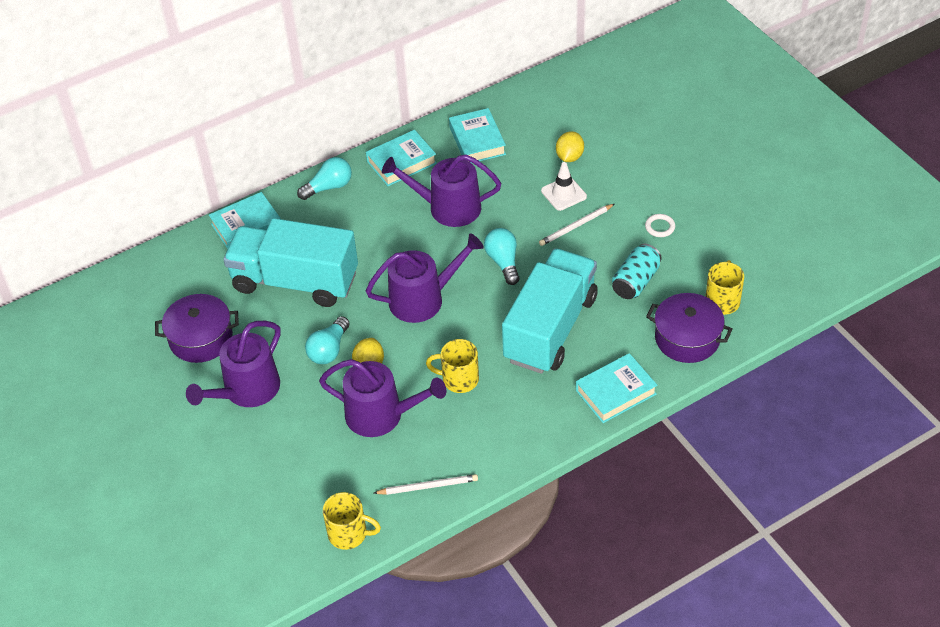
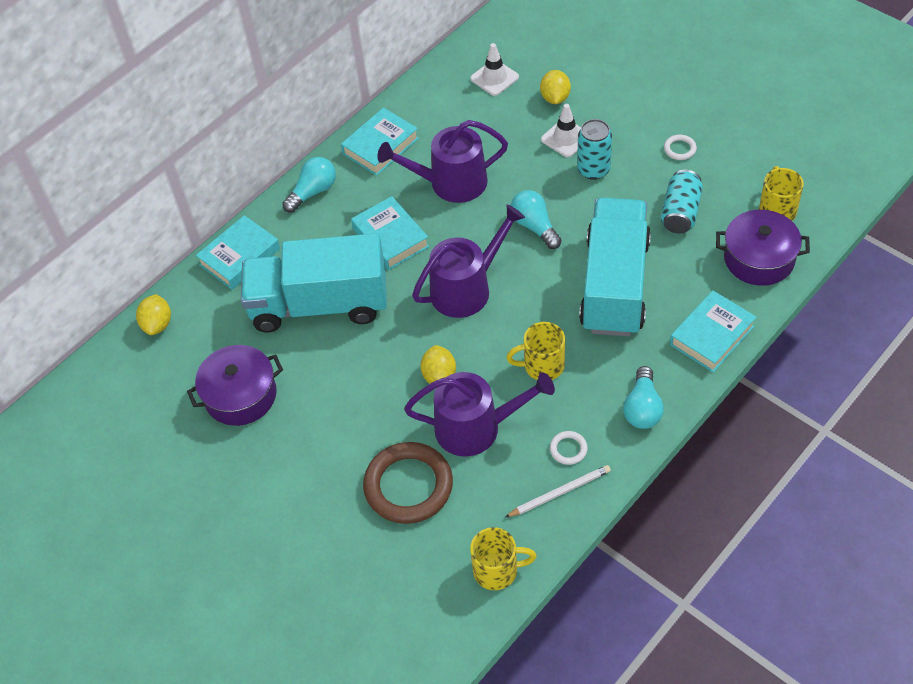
camera: 15 degrees left, 5 degrees up
purple watering can [186,321,281,407] -> none
turquoise light bulb [305,316,350,364] -> turquoise light bulb moved to [623,366,664,429]
turquoise book [449,108,506,163] -> turquoise book moved to [351,196,429,270]
white pencil [539,204,614,246] -> turquoise can [577,119,612,180]
none -> yellow lemon [136,294,171,335]
none -> brown ring [363,442,453,524]
none -> white traffic cone [470,43,519,96]
none -> white ring [550,431,588,465]

